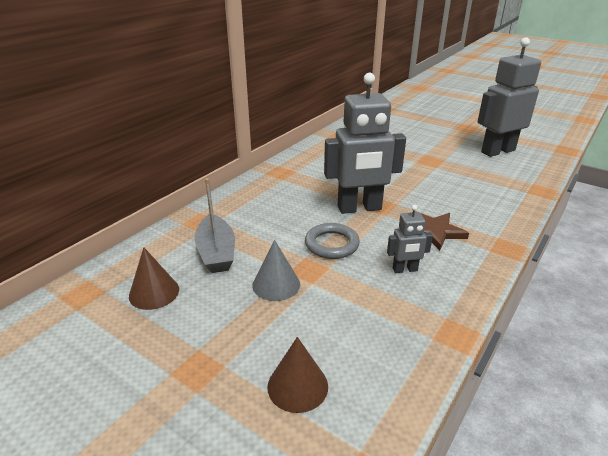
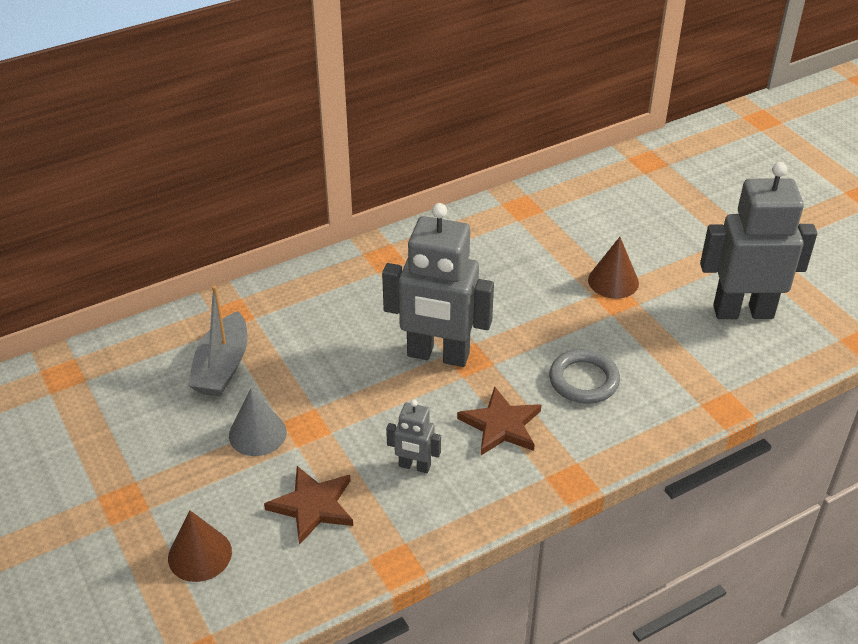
camera: 25 degrees right, 10 degrees up
brown cone [129,247,179,310] -> brown cone moved to [588,237,639,299]
grey ring [305,223,360,259] -> grey ring moved to [549,349,620,404]
none -> brown star [264,466,353,545]

